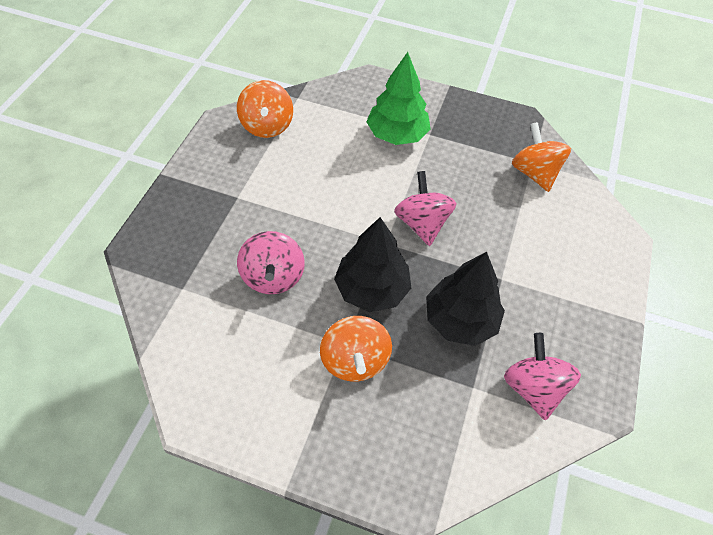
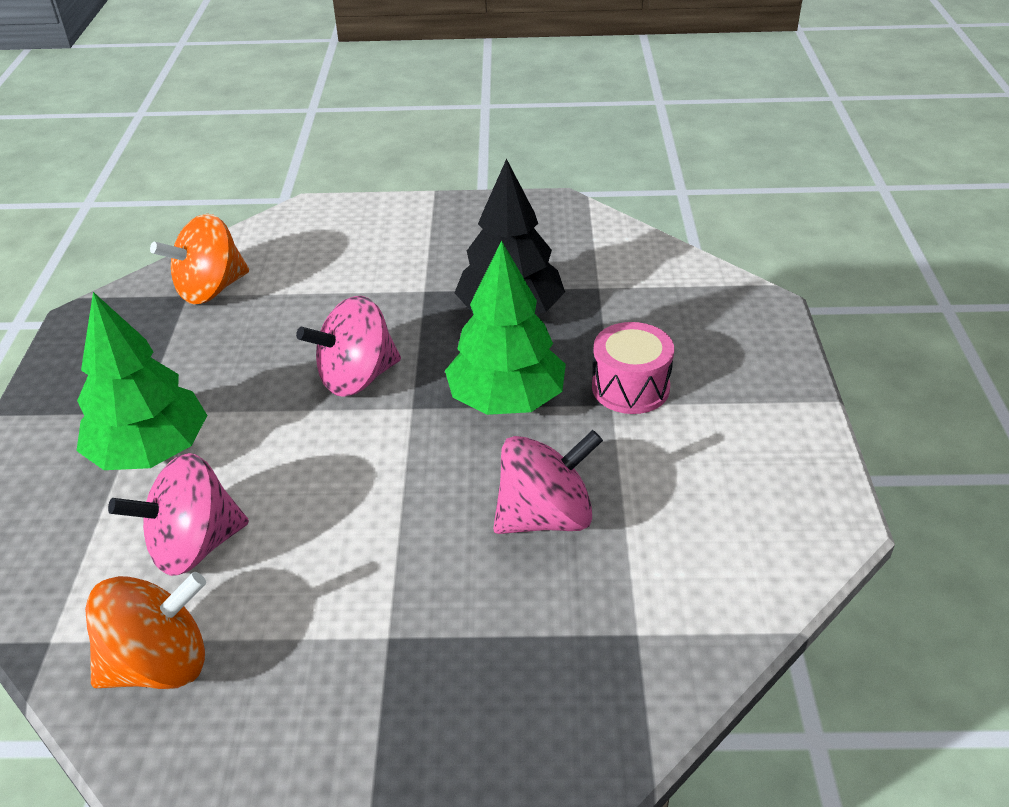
camera: 105 degrees left, 15 degrees down
orange spinning top [320,316,392,382] -> pink drum [592,322,674,414]
black tree [334,217,411,312] -> green tree [445,241,566,415]
pink spinning top [504,333,581,420] -> pink spinning top moved to [108,453,249,576]

